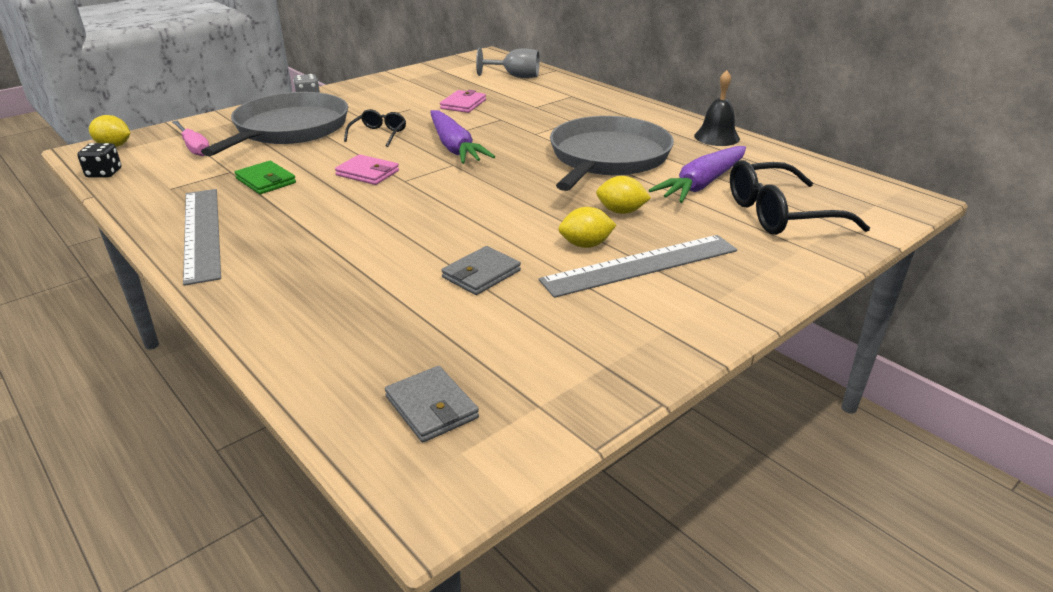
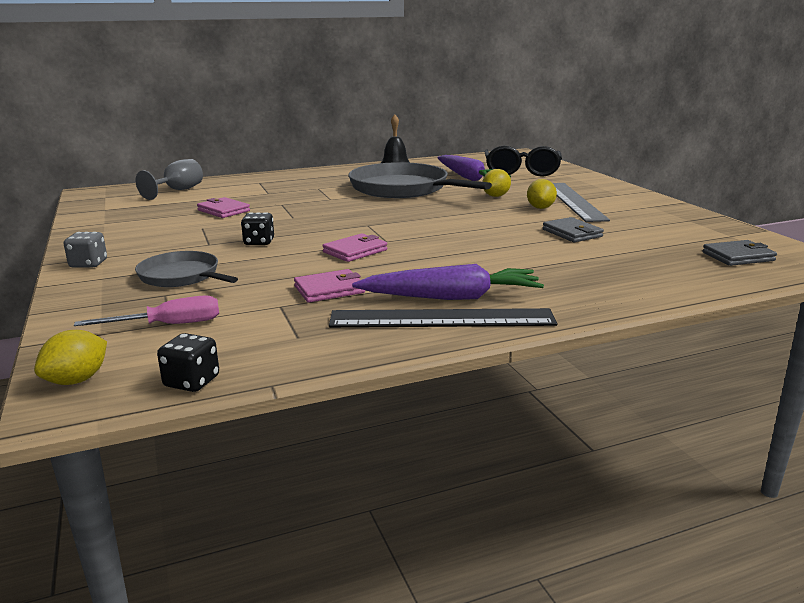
camera: 70 degrees left, 10 degrees down
grey ruler [183,189,221,286] -> black ruler [329,308,557,328]
grey pan [201,92,348,156] -> grey pan [135,251,238,287], size x0.55
green wallet [235,161,296,194] -> pink wallet [294,269,365,303]
black glasses [344,109,406,147] -> black dice [241,212,274,245]
purple carrot [430,110,495,164] -> purple carrot moved to [352,264,544,300]

